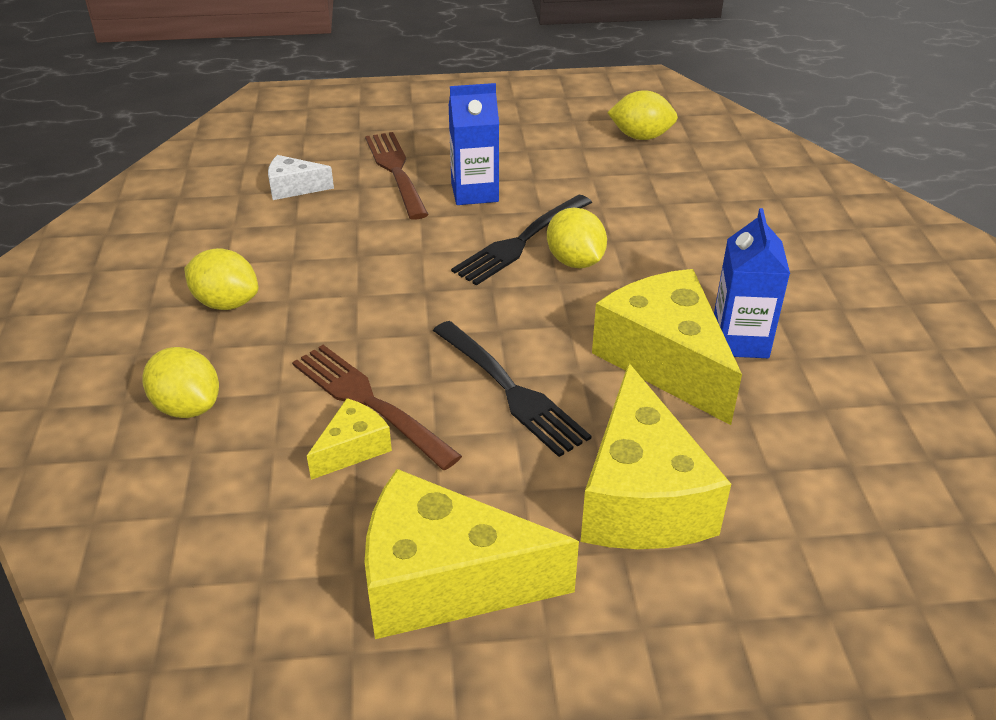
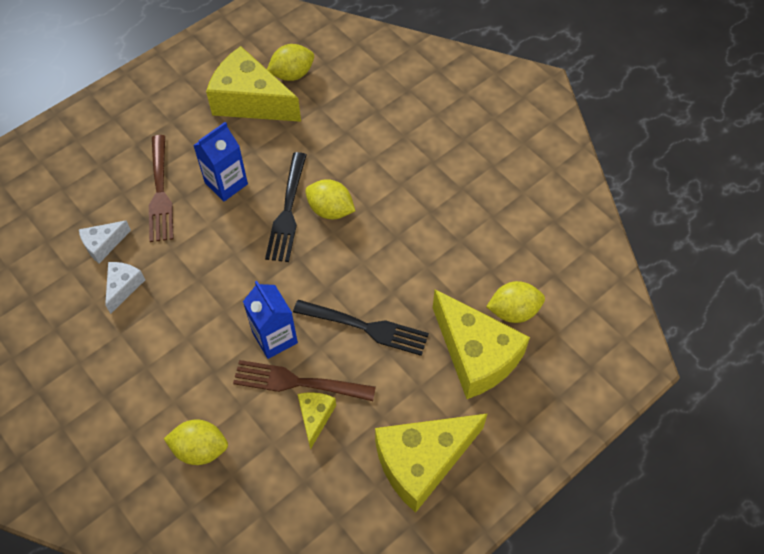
camera: 35 degrees left, 20 degrees up
yellow lemon [185,248,258,310] -> yellow lemon moved to [486,281,545,323]
brown fork [365,132,429,220] -> brown fork turned 135 degrees counterclockwise [149,135,174,242]
yellow cheese [592,269,742,425] -> yellow cheese moved to [206,46,301,122]
blue carton [714,208,790,358] -> blue carton moved to [243,281,298,359]
none -> white cheese [105,262,145,314]

